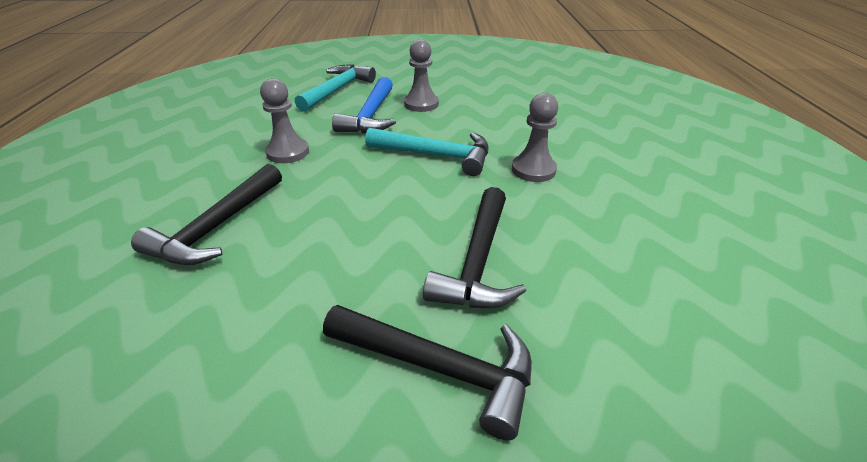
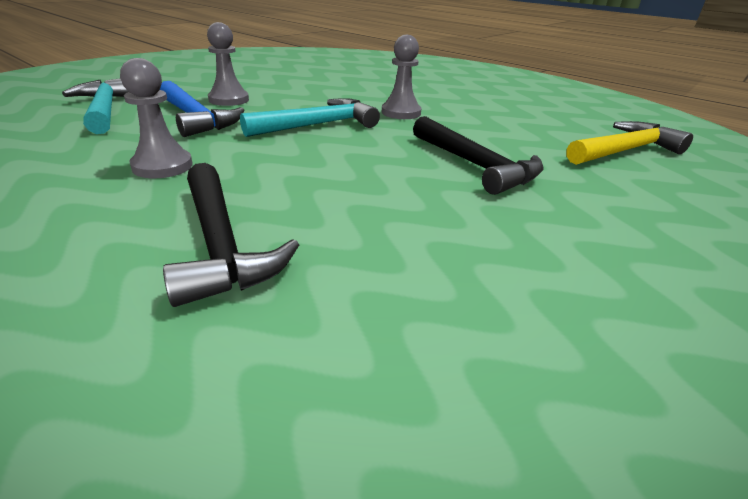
camera: 50 degrees left, 5 degrees down
black hammer [323,305,532,440] -> none
none -> yellow hammer [566,121,693,165]

